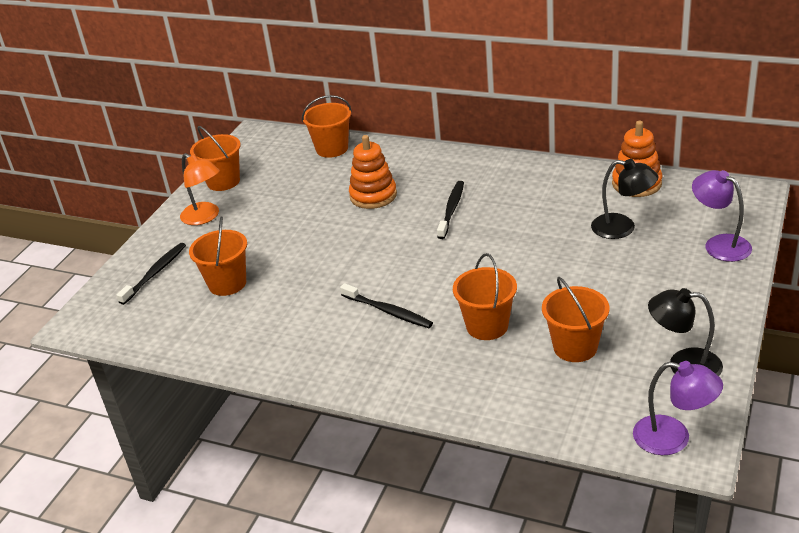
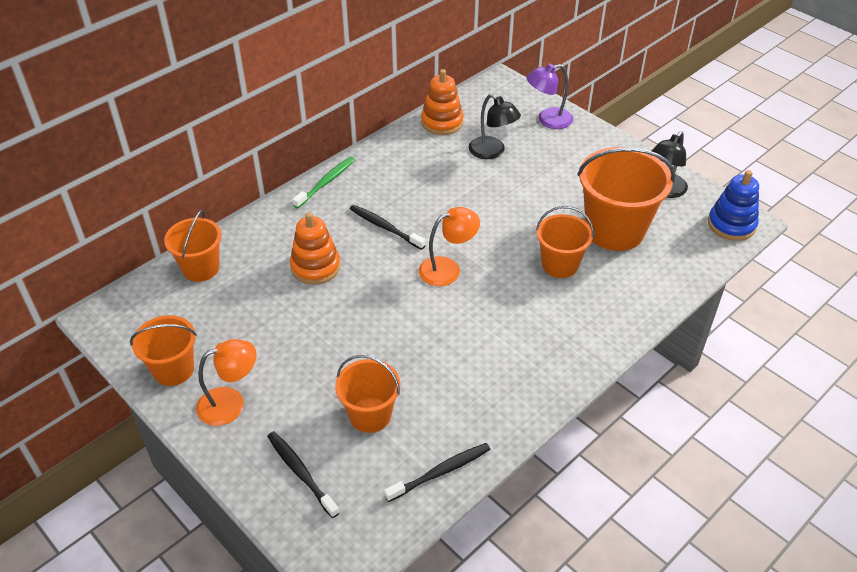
camera: 70 degrees left, 10 degrees up
black toothbrush [340,283,433,328] -> black toothbrush moved to [384,443,491,502]
orange bucket [542,277,609,362] -> orange bucket [577,147,675,251], size x1.67
black lamp [591,159,659,239] -> black lamp turned 90 degrees clockwise [469,94,521,159]
purple lamp [633,361,723,455] -> blue stacking toy [708,170,759,241]
none -> green toothbrush [292,157,355,208]
none -> orange lamp [419,207,480,286]

